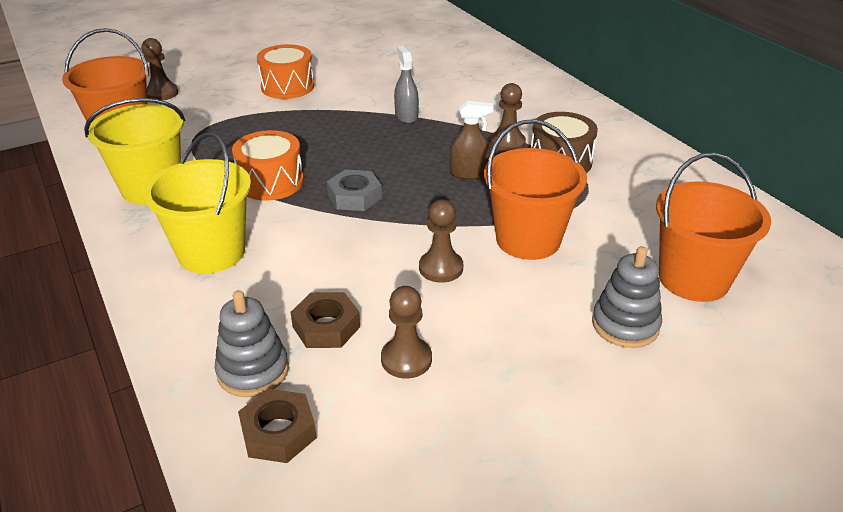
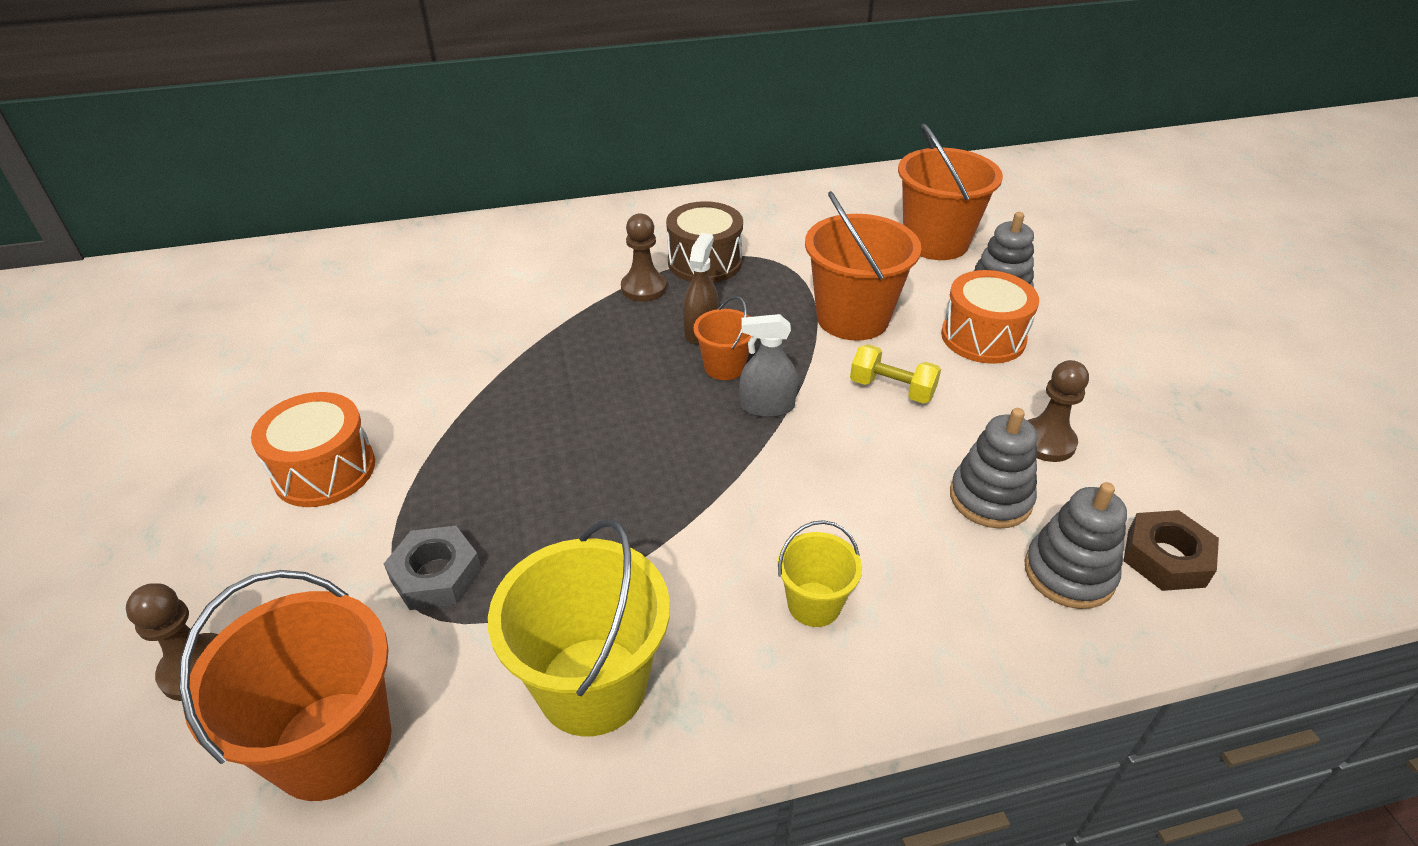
camera: 75 degrees left, 5 degrees up
yellow bucket [143,133,251,274] -> yellow bucket [778,520,862,627], size x0.53
orange drum [232,130,304,200] -> orange drum moved to [941,270,1039,364]
brown nut [291,292,360,348] -> grey stacking toy [950,408,1037,529]
grey nut [327,170,382,211] -> grey nut moved to [384,526,482,610]
grey spray bottle [394,46,419,123] -> grey spray bottle moved to [740,314,798,417]
brown pawn [419,200,463,283] -> yellow dumbbell [850,344,941,404]
none -> orange bucket [694,296,751,380]

